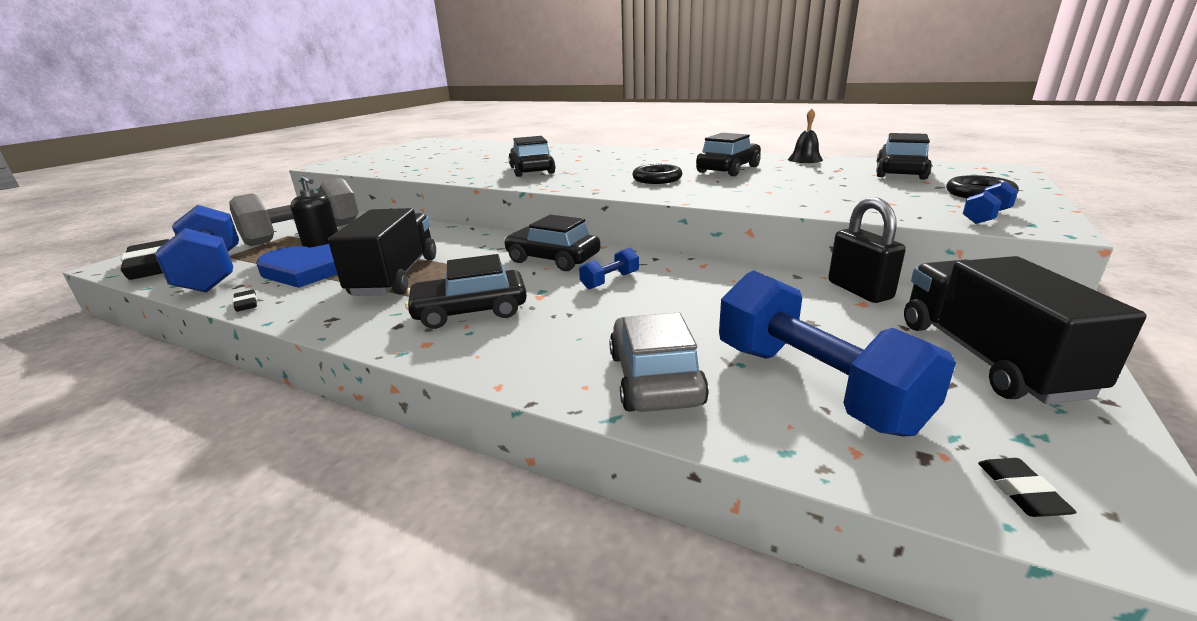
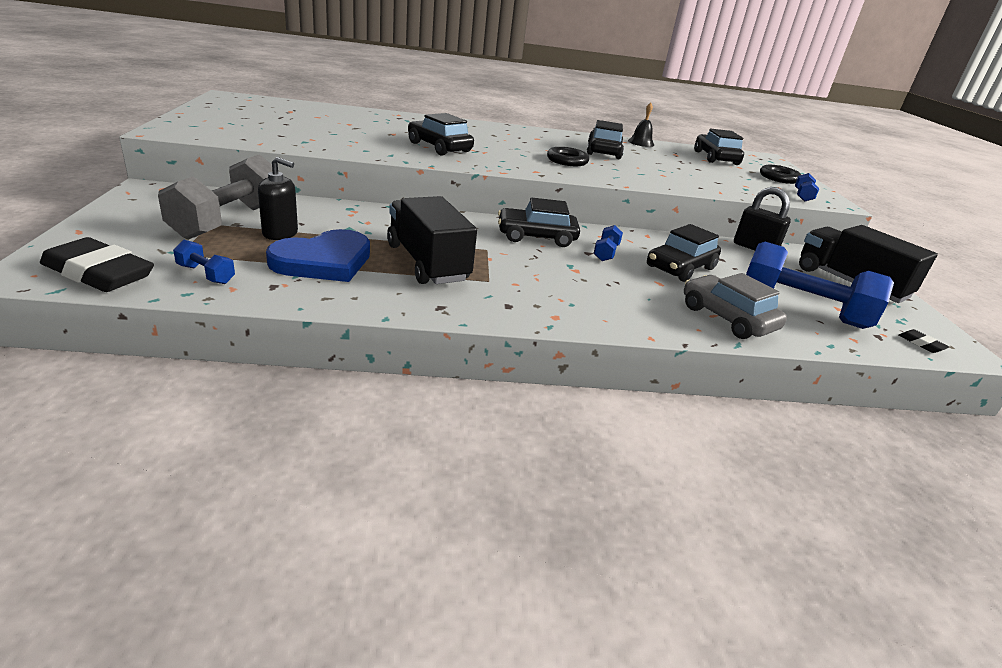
camera: 35 degrees left, 5 degrees up
blue dumbbell [155,205,239,293] -> blue dumbbell [173,240,235,284], size x0.44
black eraser [233,290,257,312] -> none
black car [405,254,527,329] -> black car moved to [647,224,721,282]

